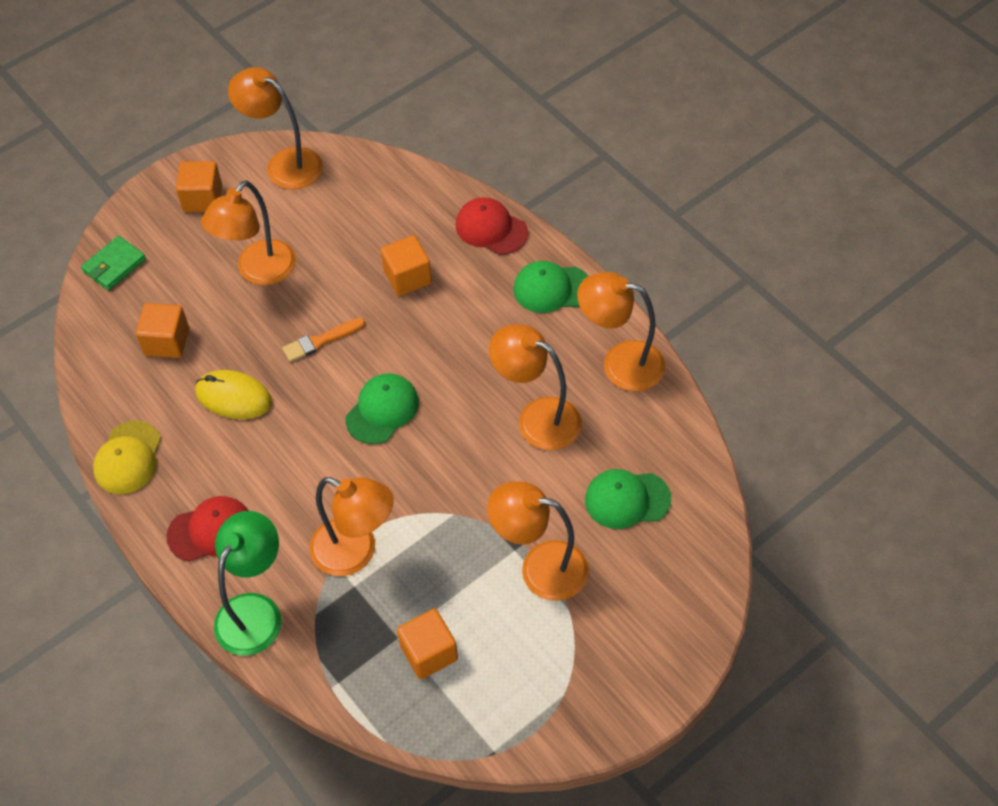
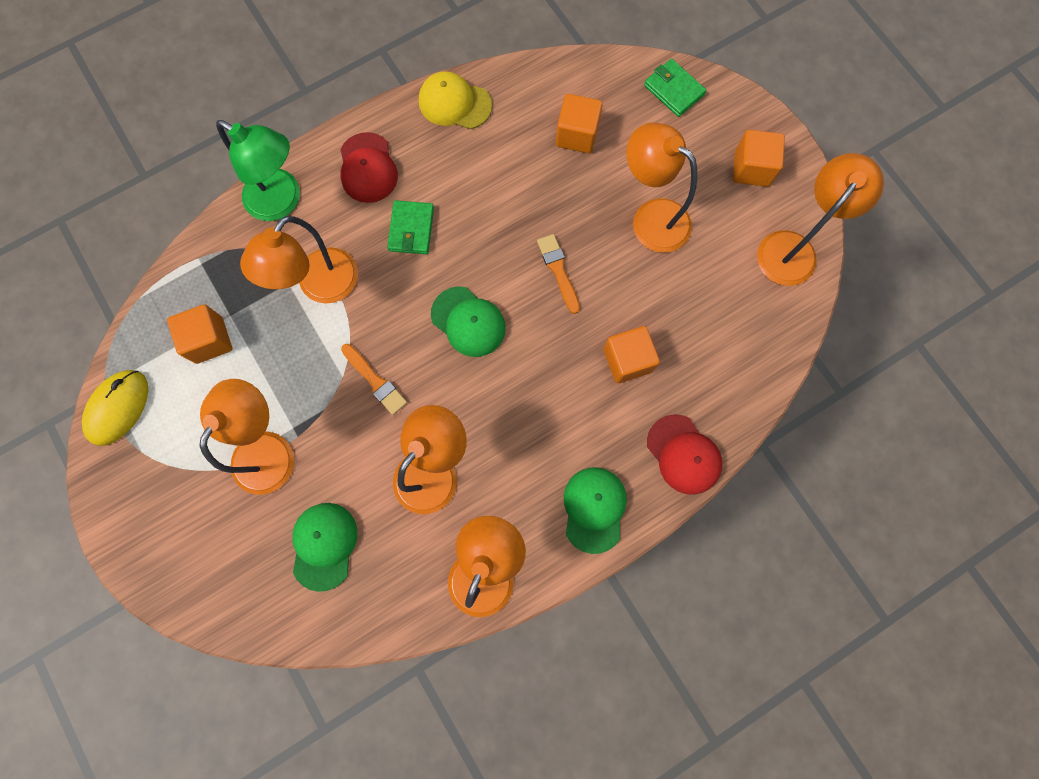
camera: 95 degrees right, 20 degrees up
yellow mouse [195,370,272,419] -> yellow mouse moved to [82,370,148,446]
red cap [456,197,528,255] -> red cap turned 105 degrees clockwise [647,414,722,495]
none -> orange brush [341,344,407,415]
none -> green wallet [387,200,434,254]

